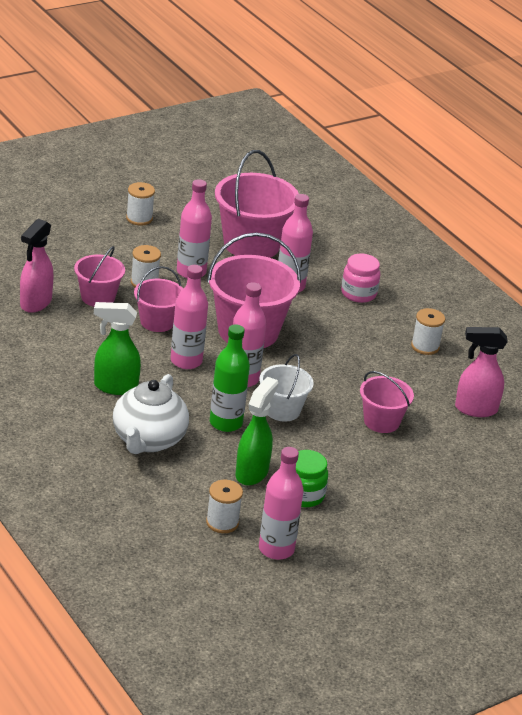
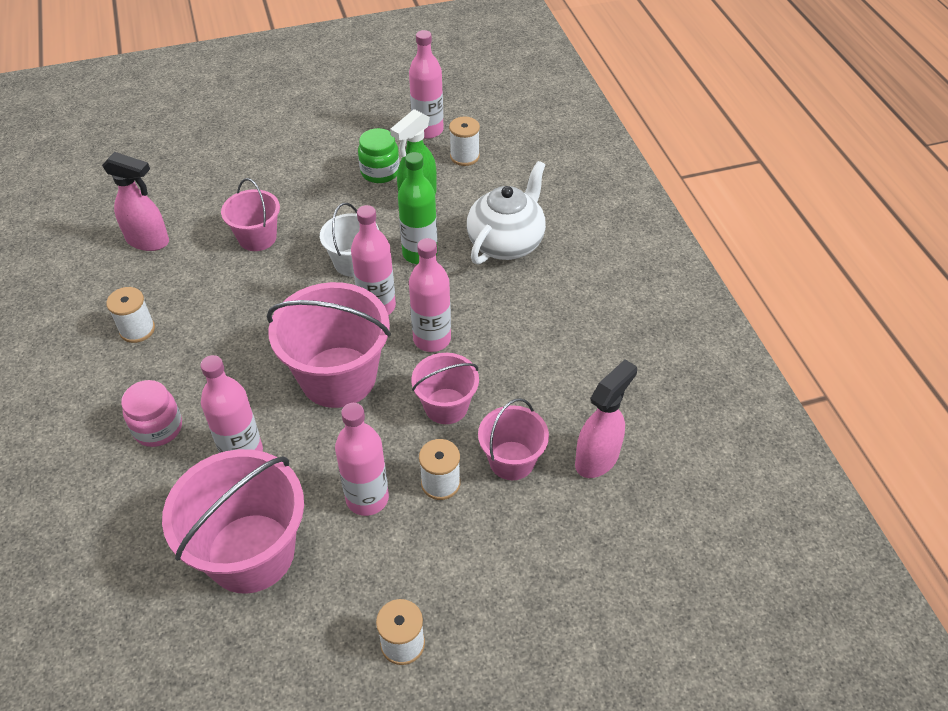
camera: 160 degrees left, 15 degrees up
green spray bottle [94,302,141,395] -> none

